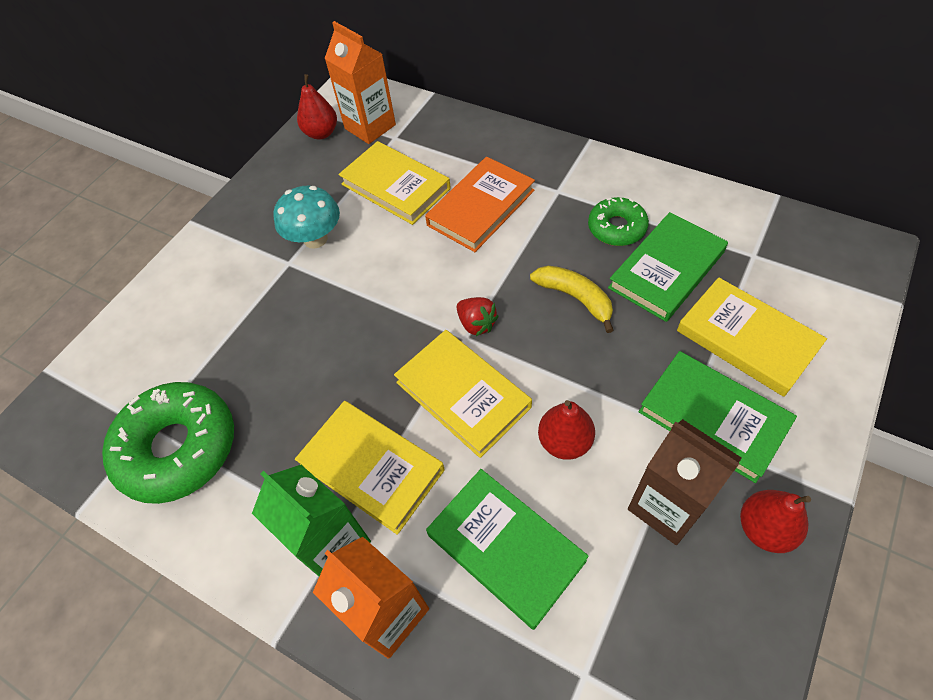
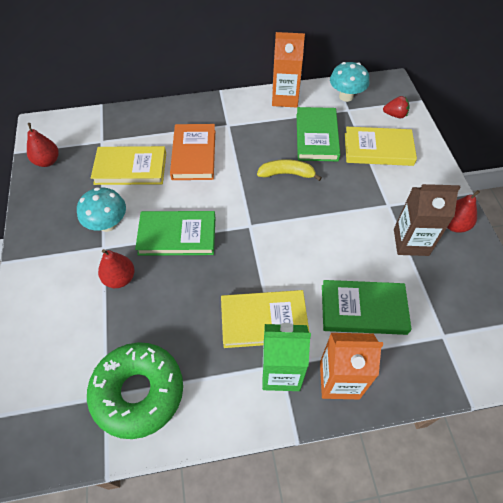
camera: 45 degrees left, 0 degrees up
orange carton [324,21,396,144] -> orange carton moved to [272,32,305,108]
yellow book [394,330,532,458] -> none
red strawberry [457,297,499,336] -> red strawberry moved to [383,96,410,118]
red pear [538,400,595,460] -> red pear moved to [98,249,135,288]
green donut [588,197,649,246] -> none
green book [639,351,797,483] -> green book moved to [135,211,215,256]
none -> turquoise mushroom [330,62,369,102]

